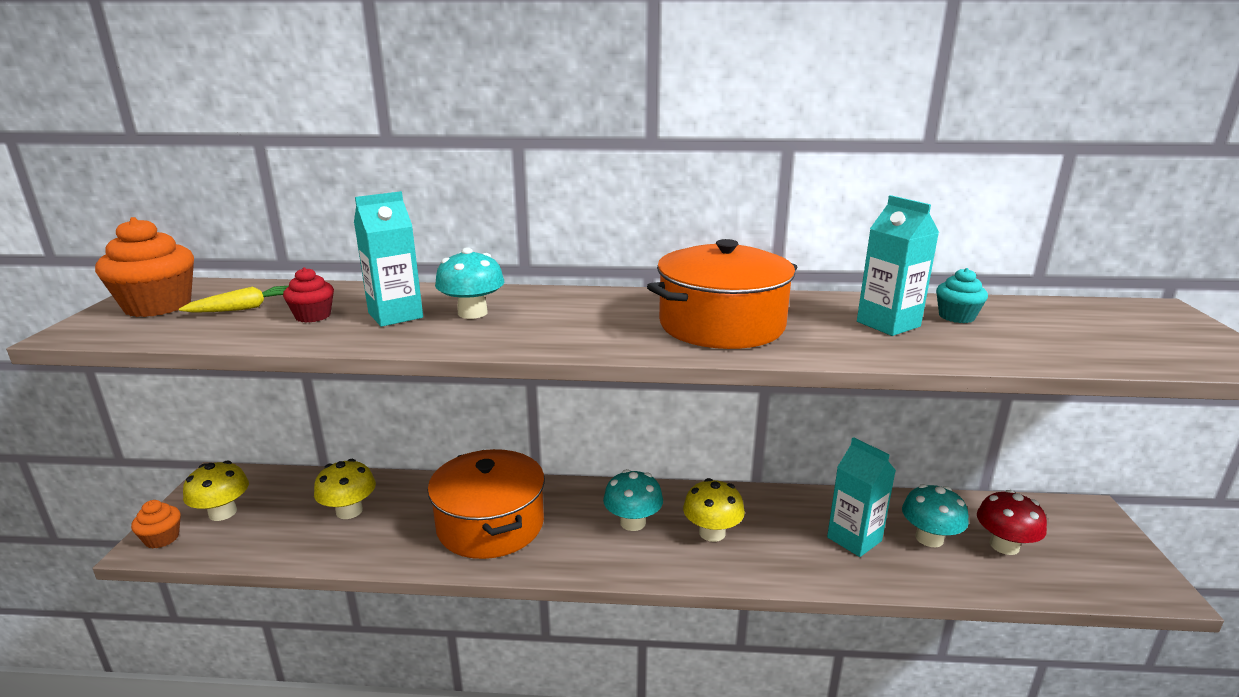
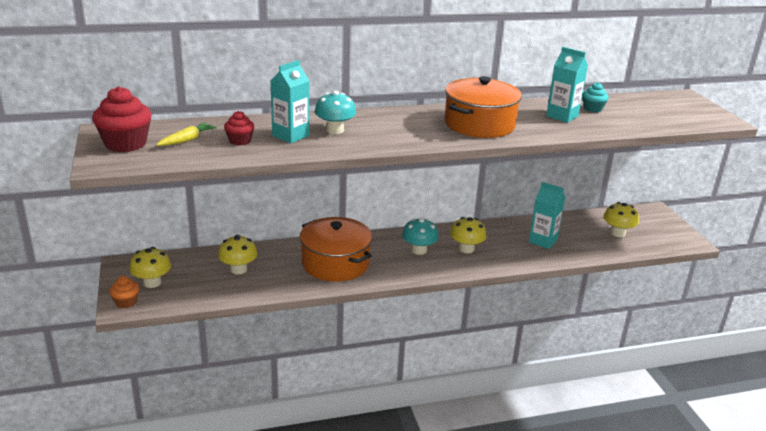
camera: 20 degrees left, 5 degrees up
orange cupcake [95,217,194,317] -> red cupcake [92,86,152,152]
turquoise mushroom [902,484,969,547] -> none
red mushroom [977,490,1047,555] -> yellow mushroom [603,202,639,237]

